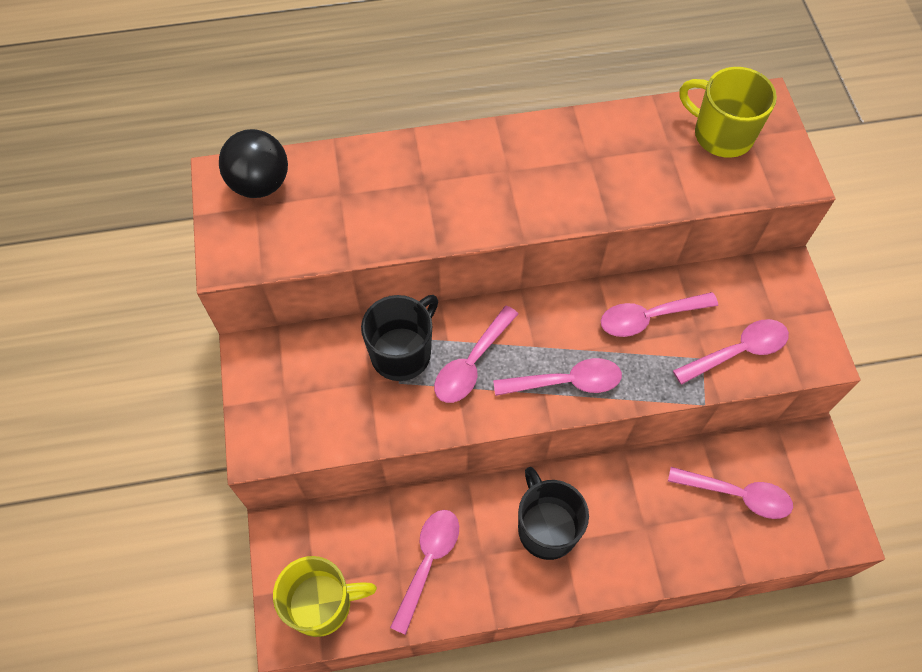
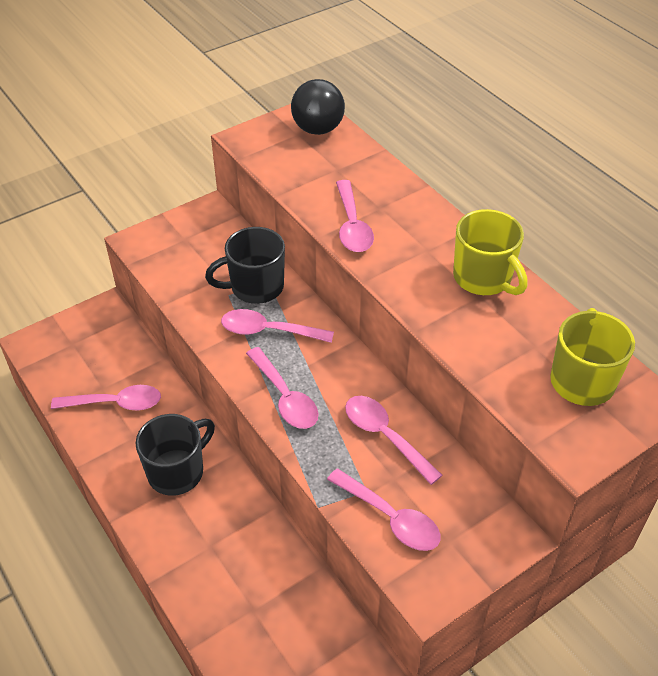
camera: 65 degrees right, 15 degrees down
yellow mug [273,556,377,637] -> yellow mug moved to [453,209,527,295]
black mug [361,295,438,381] -> black mug turned 150 degrees clockwise [205,227,285,304]
pink spoon [668,467,793,519] -> pink spoon moved to [336,180,374,252]

